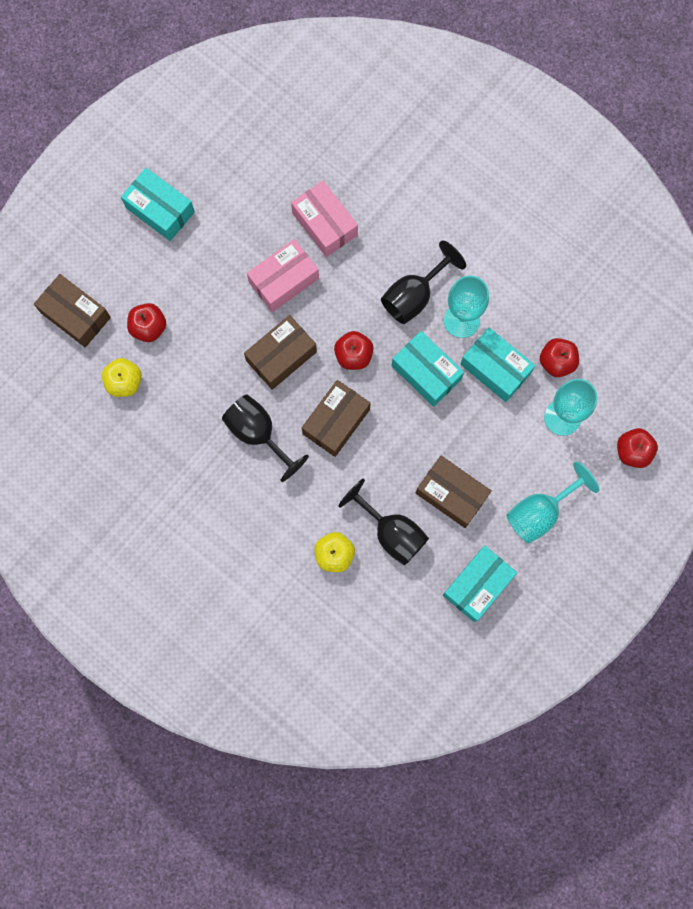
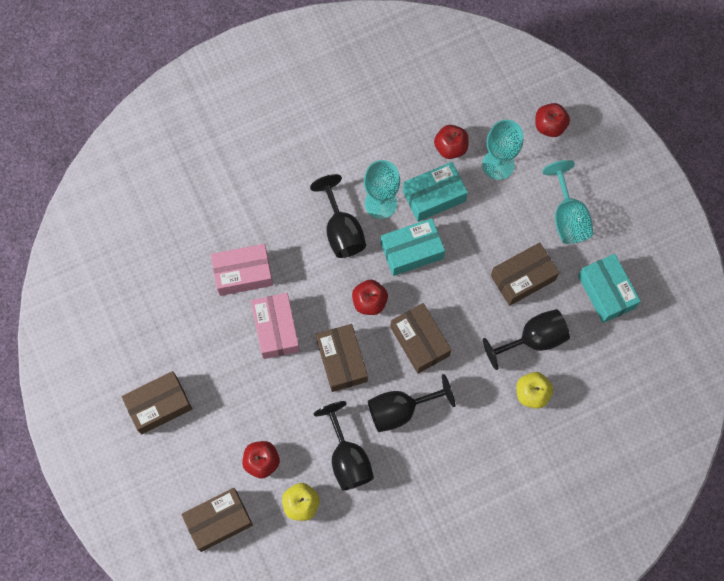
camera: 65 degrees left, 5 degrees down
turquoise box [121,168,195,241] -> brown box [121,371,192,434]
none -> black goblet [314,401,374,491]

